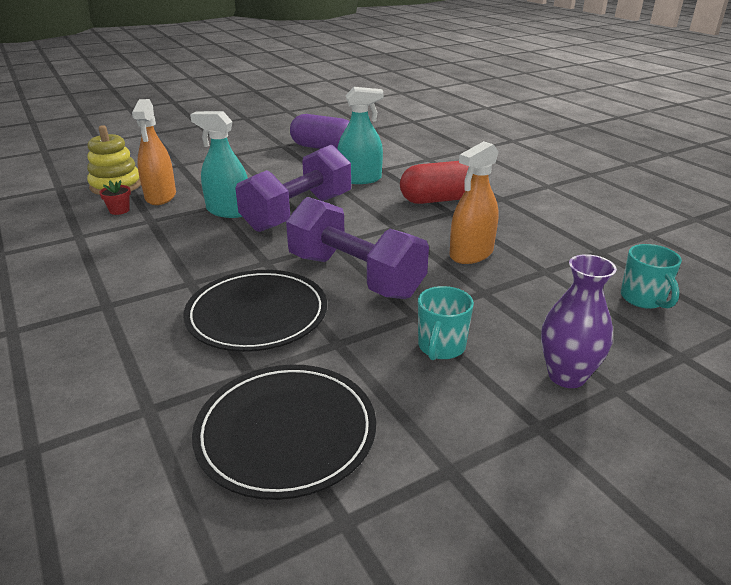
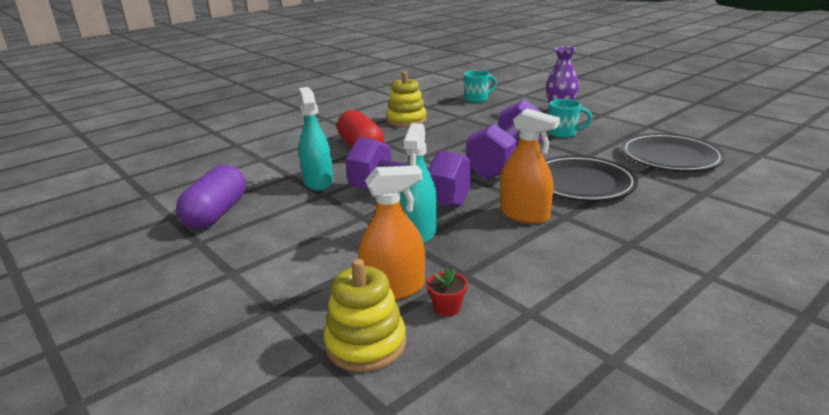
camera: 100 degrees left, 5 degrees down
orange spray bottle [449,141,499,264] -> orange spray bottle moved to [500,108,560,224]
none -> yellow stacking toy [386,71,427,127]

